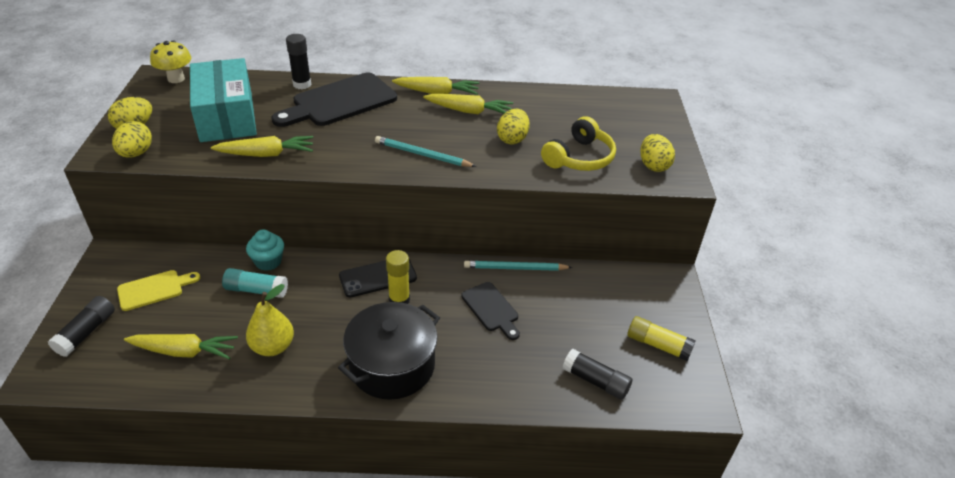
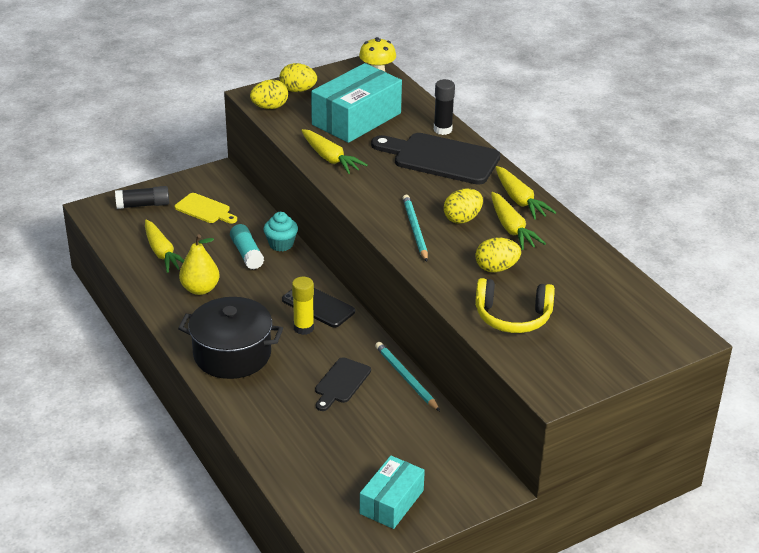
camera: 60 degrees right, 5 degrees down
black glue stick [563,349,632,400] -> none
yellow glue stick [627,316,696,361] -> turquoise box [360,456,425,529]
yellow egg [640,134,675,172] -> yellow egg moved to [444,188,483,224]

